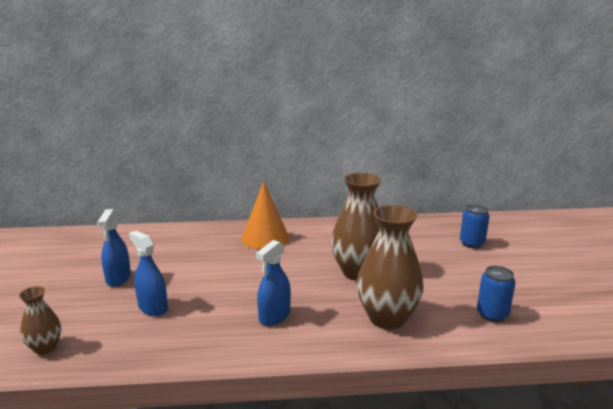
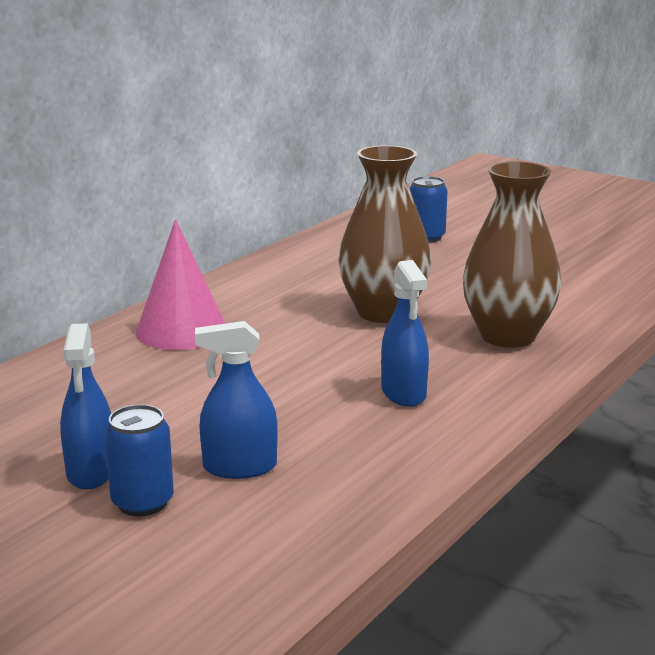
camera: 50 degrees left, 0 degrees up
brown vase [19,286,61,355] -> none
blue spray bottle [97,209,131,287] -> blue spray bottle turned 45 degrees clockwise [60,323,111,490]
orange cone [242,181,289,250] -> pink cone [136,219,225,350]
blue can [477,266,515,322] -> blue can moved to [105,404,174,516]

